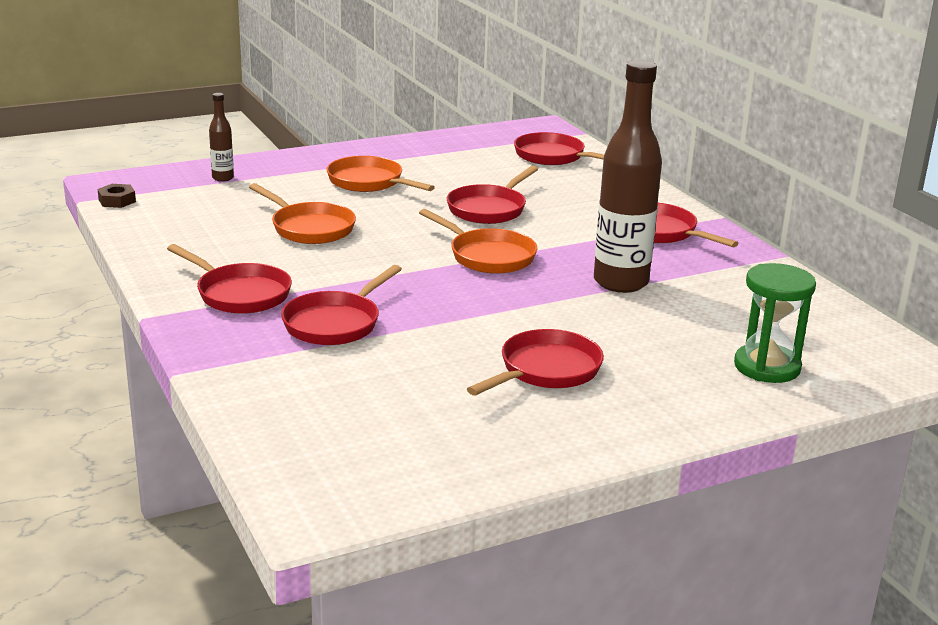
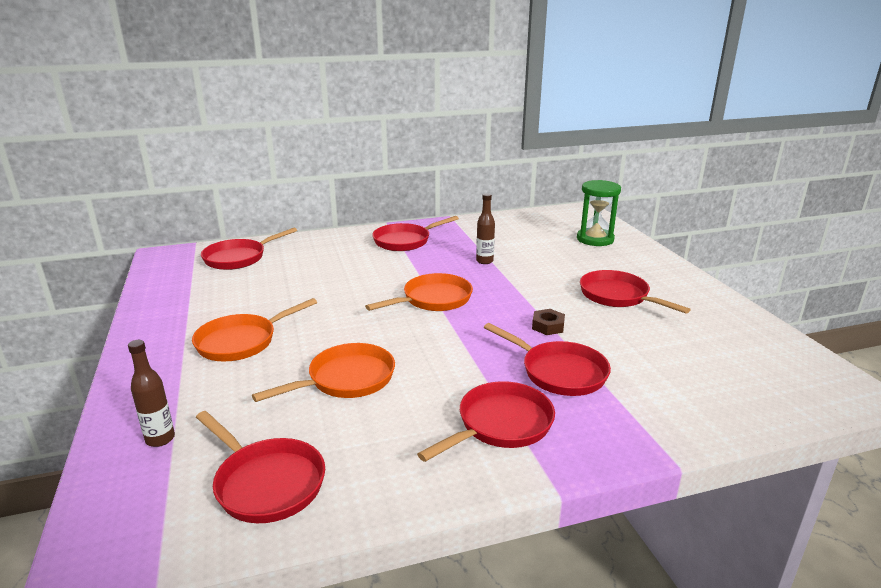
camera: 80 degrees left, 0 degrees up
brown nut [97,184,136,208] -> brown nut moved to [532,309,565,335]
red pan [447,166,538,224] -> red pan moved to [196,411,325,523]
brown bottle [594,60,662,293] -> brown bottle [476,193,495,264], size x0.46

